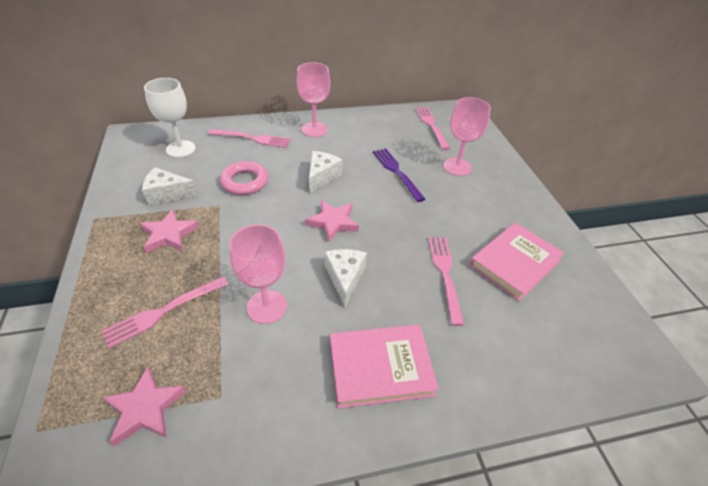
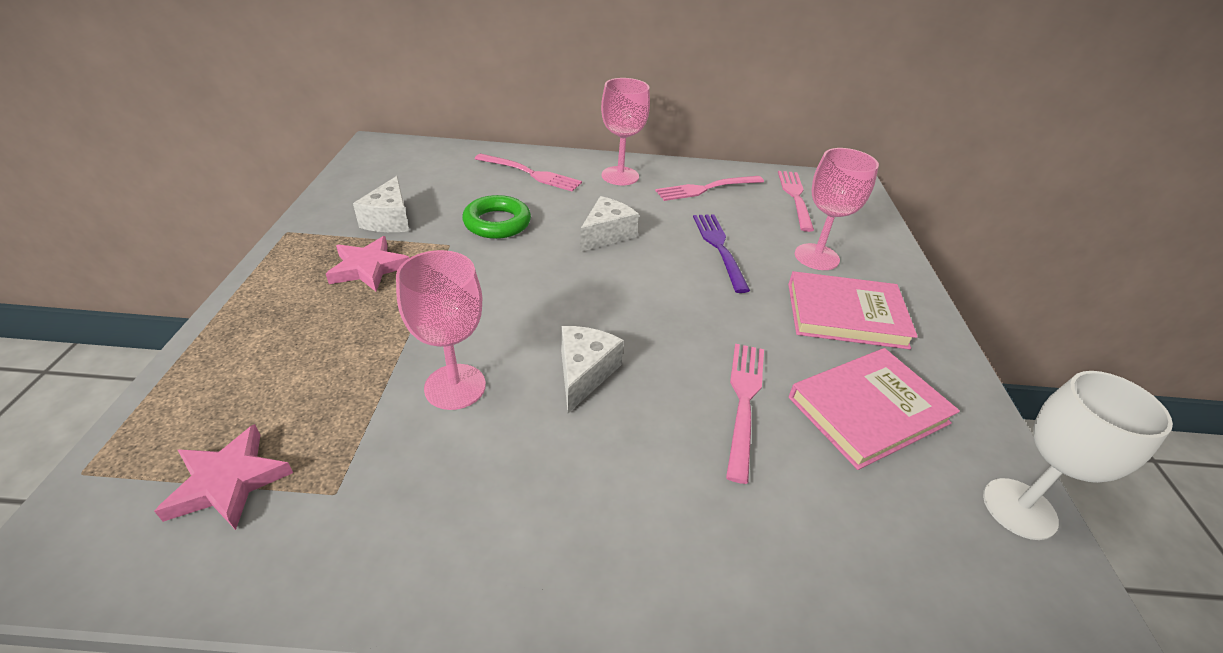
camera: 15 degrees right, 5 degrees down
pink fork [102,276,228,348] -> pink fork moved to [655,176,764,201]
white cheese [142,167,197,205] -> white cheese turned 105 degrees counterclockwise [353,176,409,232]
white goblet [144,78,196,158] -> white goblet moved to [983,371,1173,540]
pink ring [220,161,268,195] -> green ring [462,195,531,239]
pink star [305,200,359,242] -> none
pink book [330,325,439,408] -> pink book moved to [788,271,918,349]

